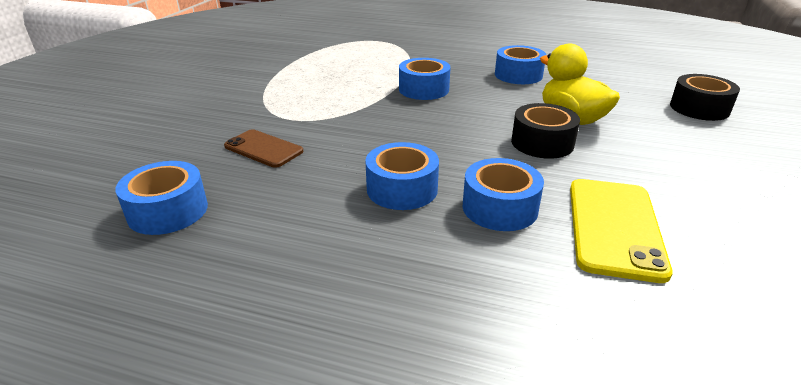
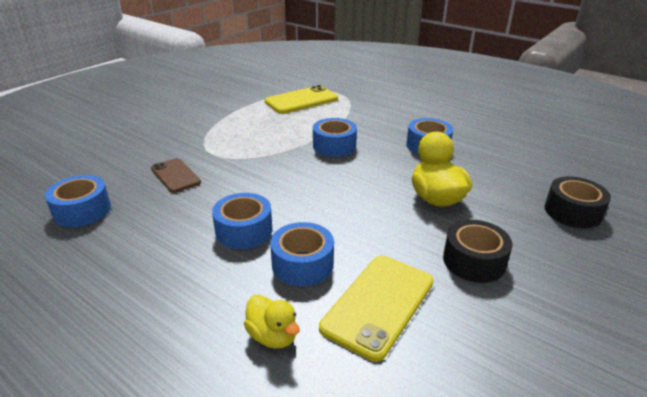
camera: 20 degrees right, 0 degrees up
black tape [511,103,580,159] -> black tape moved to [443,220,513,283]
none -> yellow duck [244,295,300,349]
none -> yellow phone [265,85,338,114]

